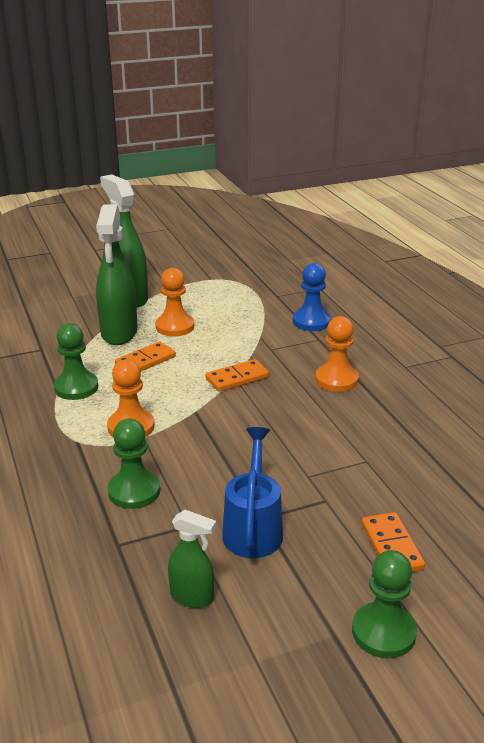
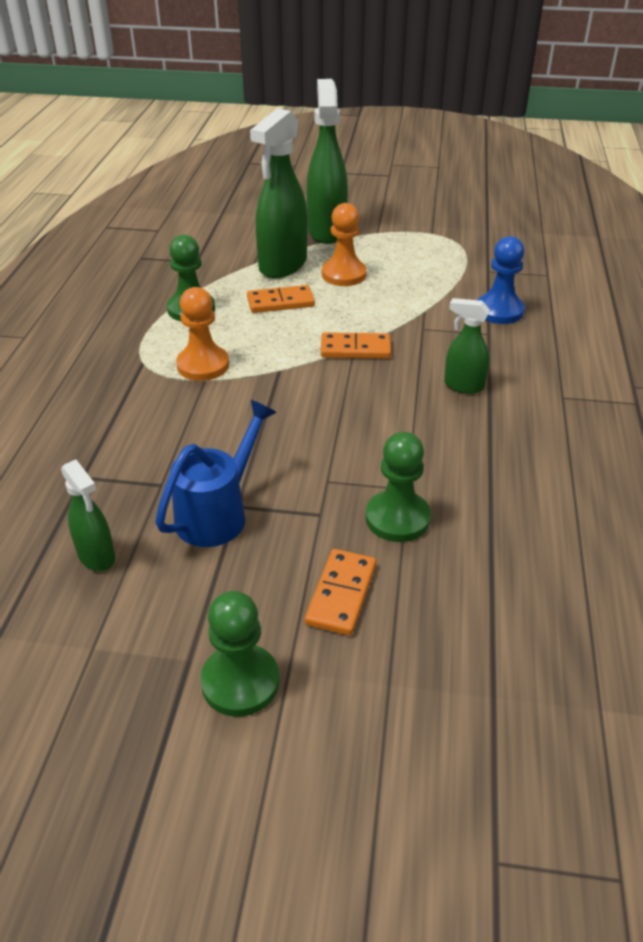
camera: 30 degrees right, 10 degrees up
green pawn [108,419,160,509] -> green pawn moved to [366,432,431,542]
orange pawn [315,316,359,392] -> green spray bottle [444,298,490,394]

